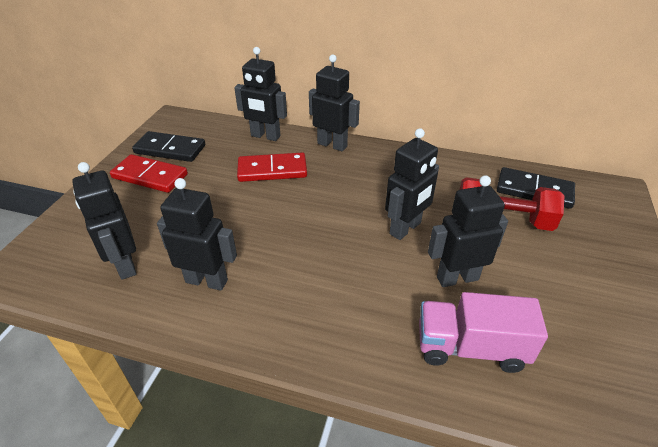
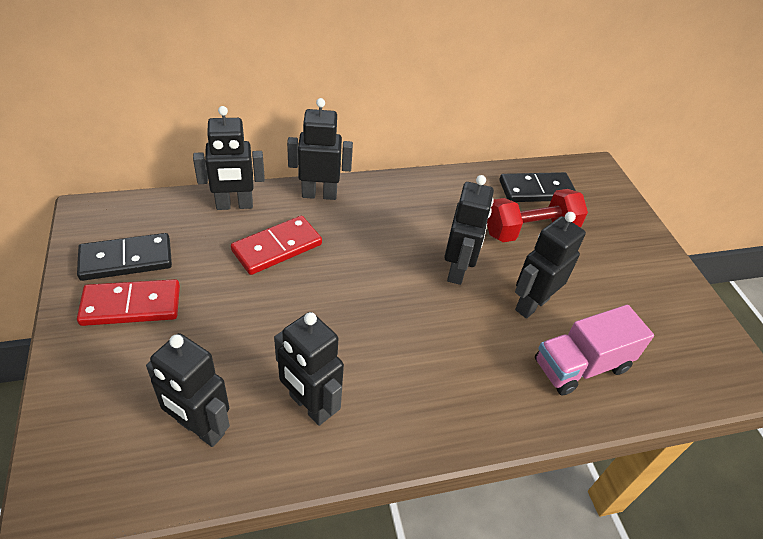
camera: 35 degrees left, 5 degrees up
black robot [157,178,237,291] -> black robot turned 120 degrees counterclockwise [274,312,344,426]

